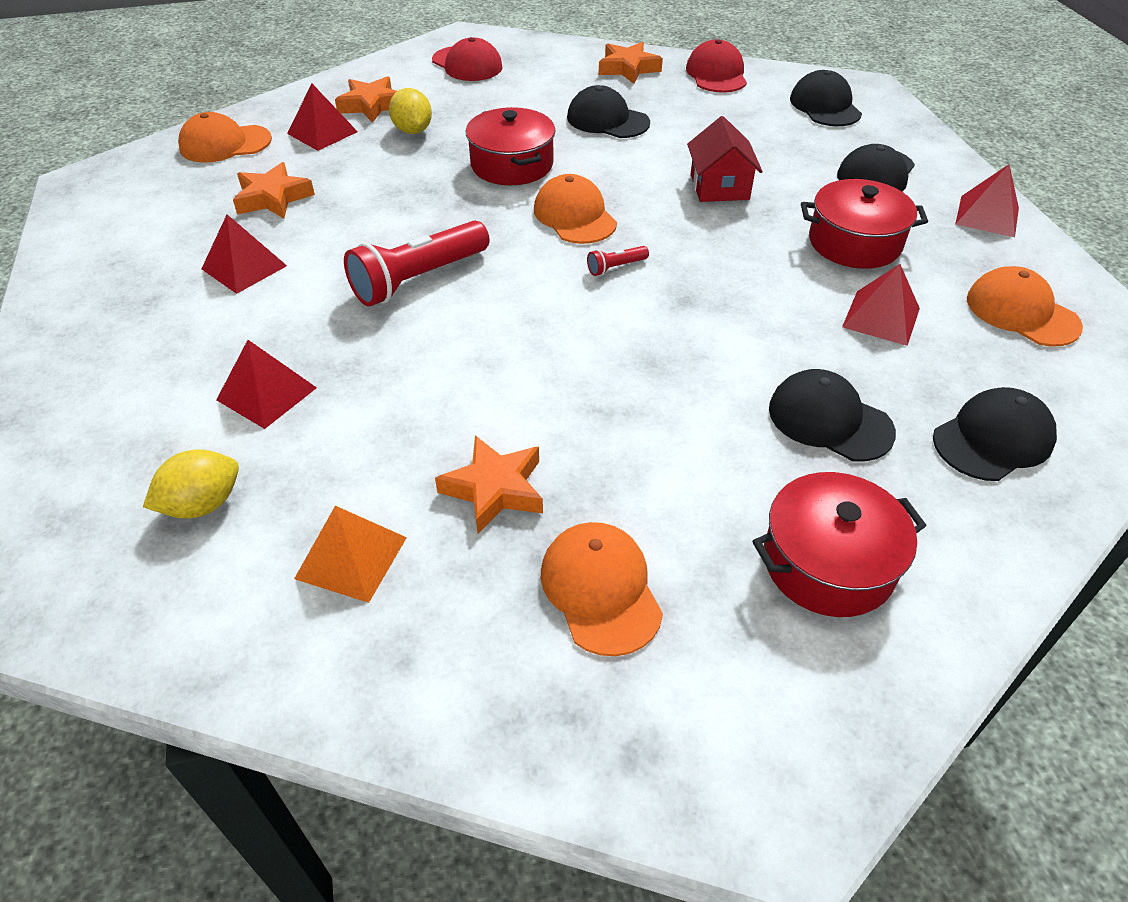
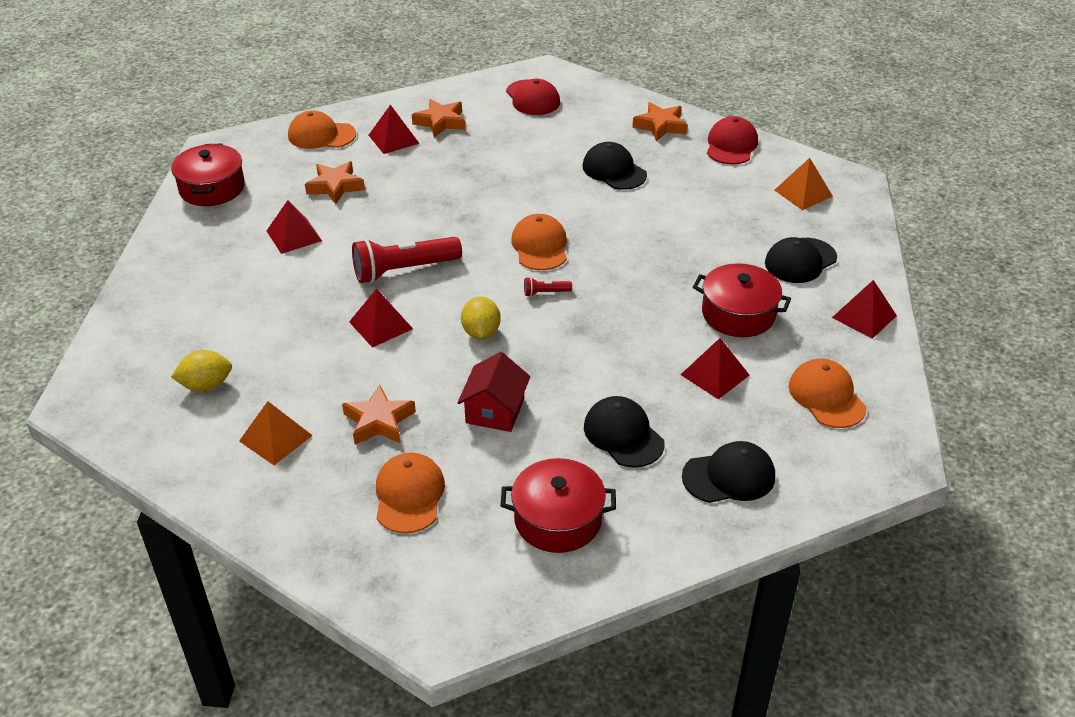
camera: 20 degrees right, 5 degrees down
red pyramid [216,340,317,429] -> red pyramid moved to [349,289,413,348]
yellow lemon [389,88,432,134] -> yellow lemon moved to [461,296,501,340]
red pot [466,107,555,185] -> red pot moved to [171,144,245,206]
red house [687,116,763,202] -> red house moved to [457,352,530,432]
black cap [790,70,862,126] -> orange pyramid [774,158,833,210]

